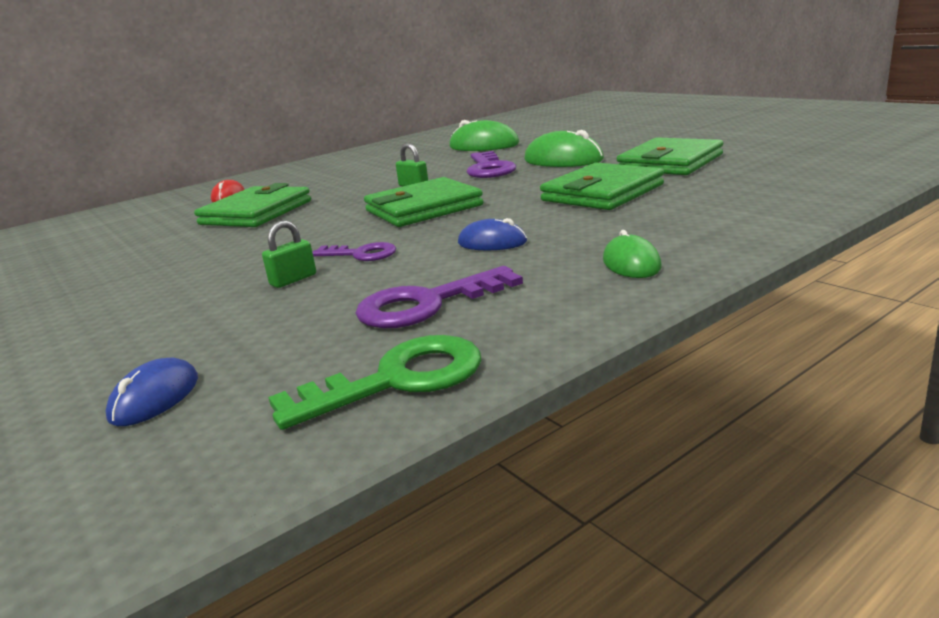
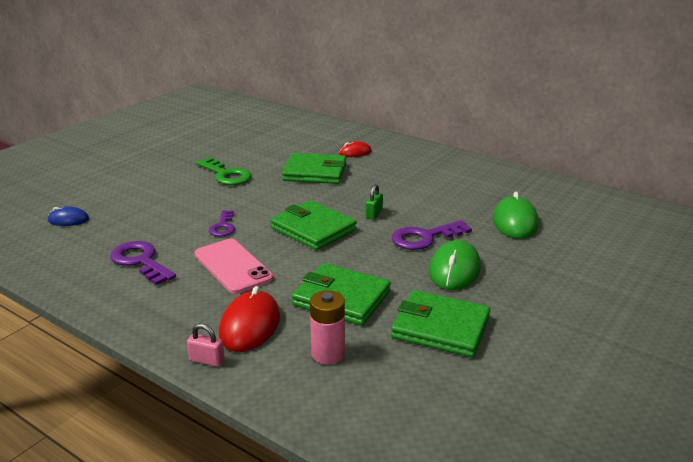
camera: 70 degrees right, 5 degrees up
green padlock [262,220,316,288] -> none
green key [268,335,481,430] -> green key moved to [196,157,252,185]
blue mouse [458,218,527,250] -> pink phone [194,239,274,294]
green mouse [603,230,662,278] -> none
none -> pink padlock [187,324,224,367]
none -> red mouse [219,286,280,352]
none -> pink battery [310,290,345,365]

